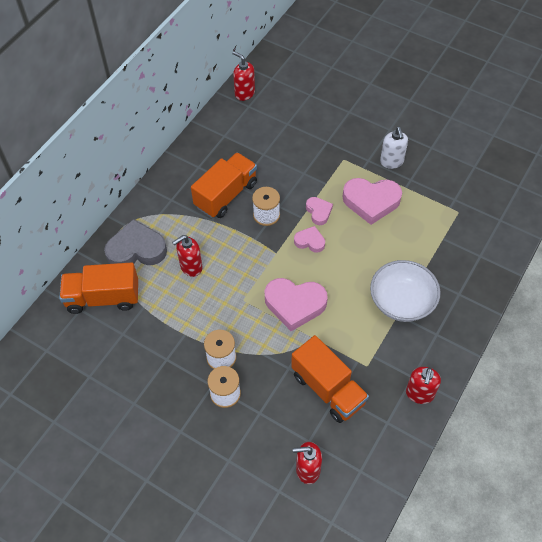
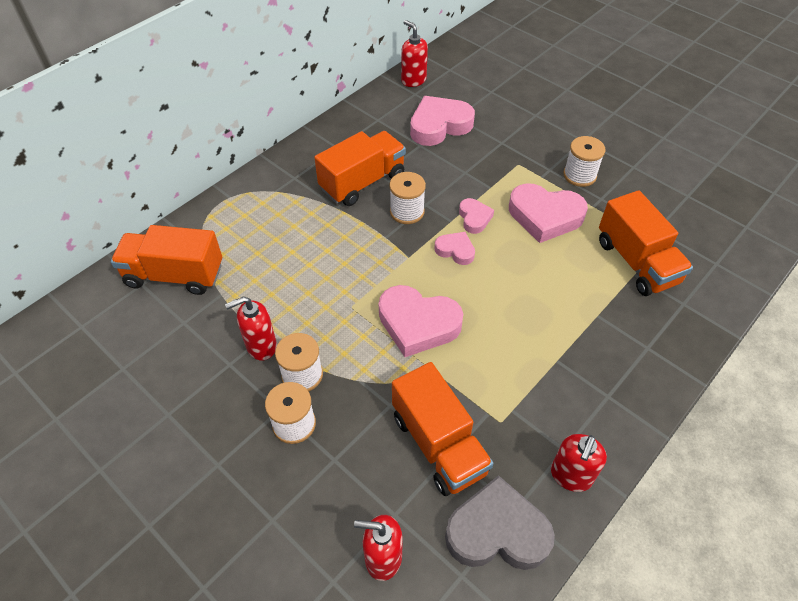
camera: 10 degrees right, 5 degrees down
grey heart [104,219,167,265] -> grey heart moved to [445,475,555,570]
red soap dispenser [172,235,203,277] -> red soap dispenser moved to [225,297,277,360]
white bowl [370,260,440,322] -> none
white soap dispenser [380,127,408,169] -> white spool [563,136,605,187]
none -> pink heart [410,96,475,146]
none -> orange truck [599,190,693,296]

